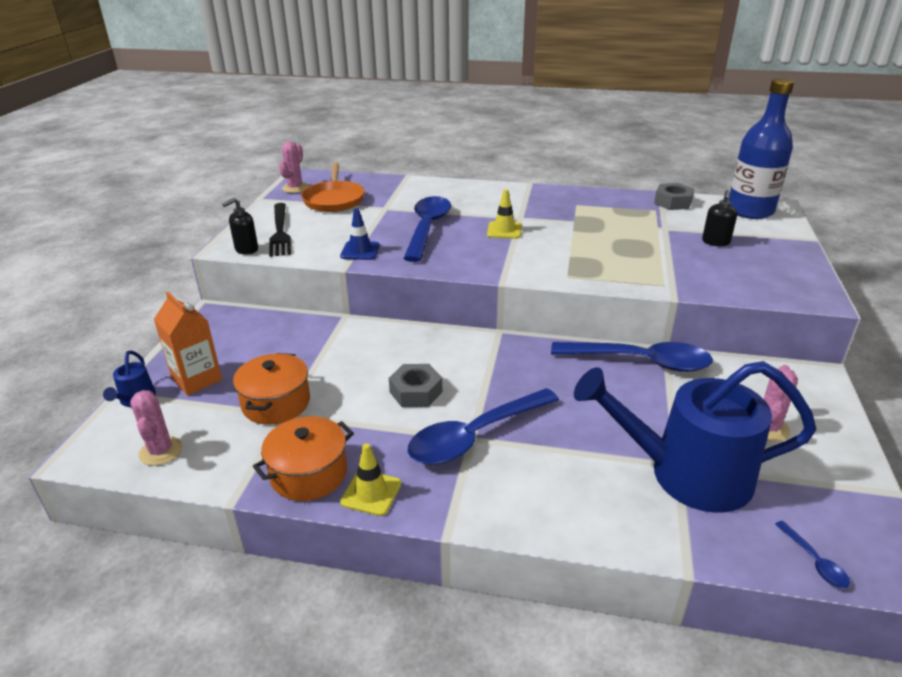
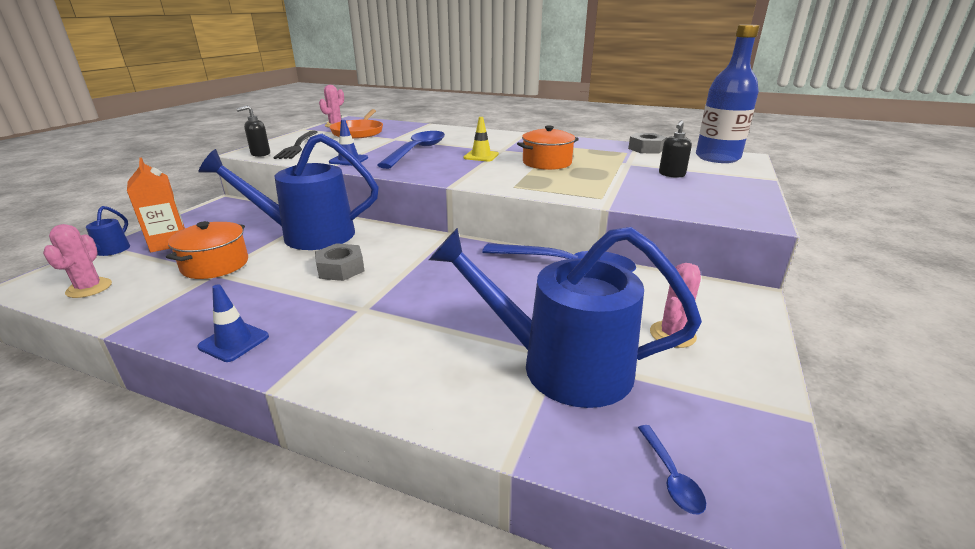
camera: 10 degrees right, 5 degrees down
orange pot [253,416,354,501] -> orange pot moved to [517,126,579,170]
yellow traffic cone [340,443,401,516] -> blue traffic cone [197,284,269,362]
blue spoon [408,388,559,465] -> none
none -> blue watering can [198,134,379,250]

